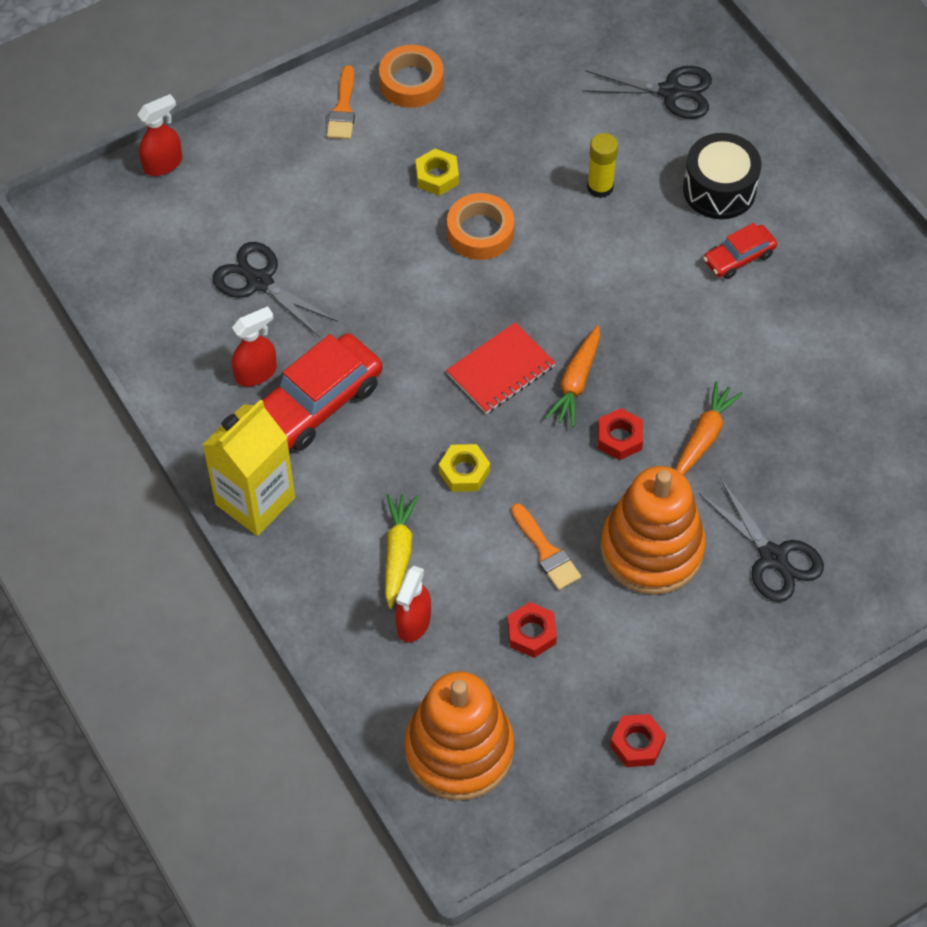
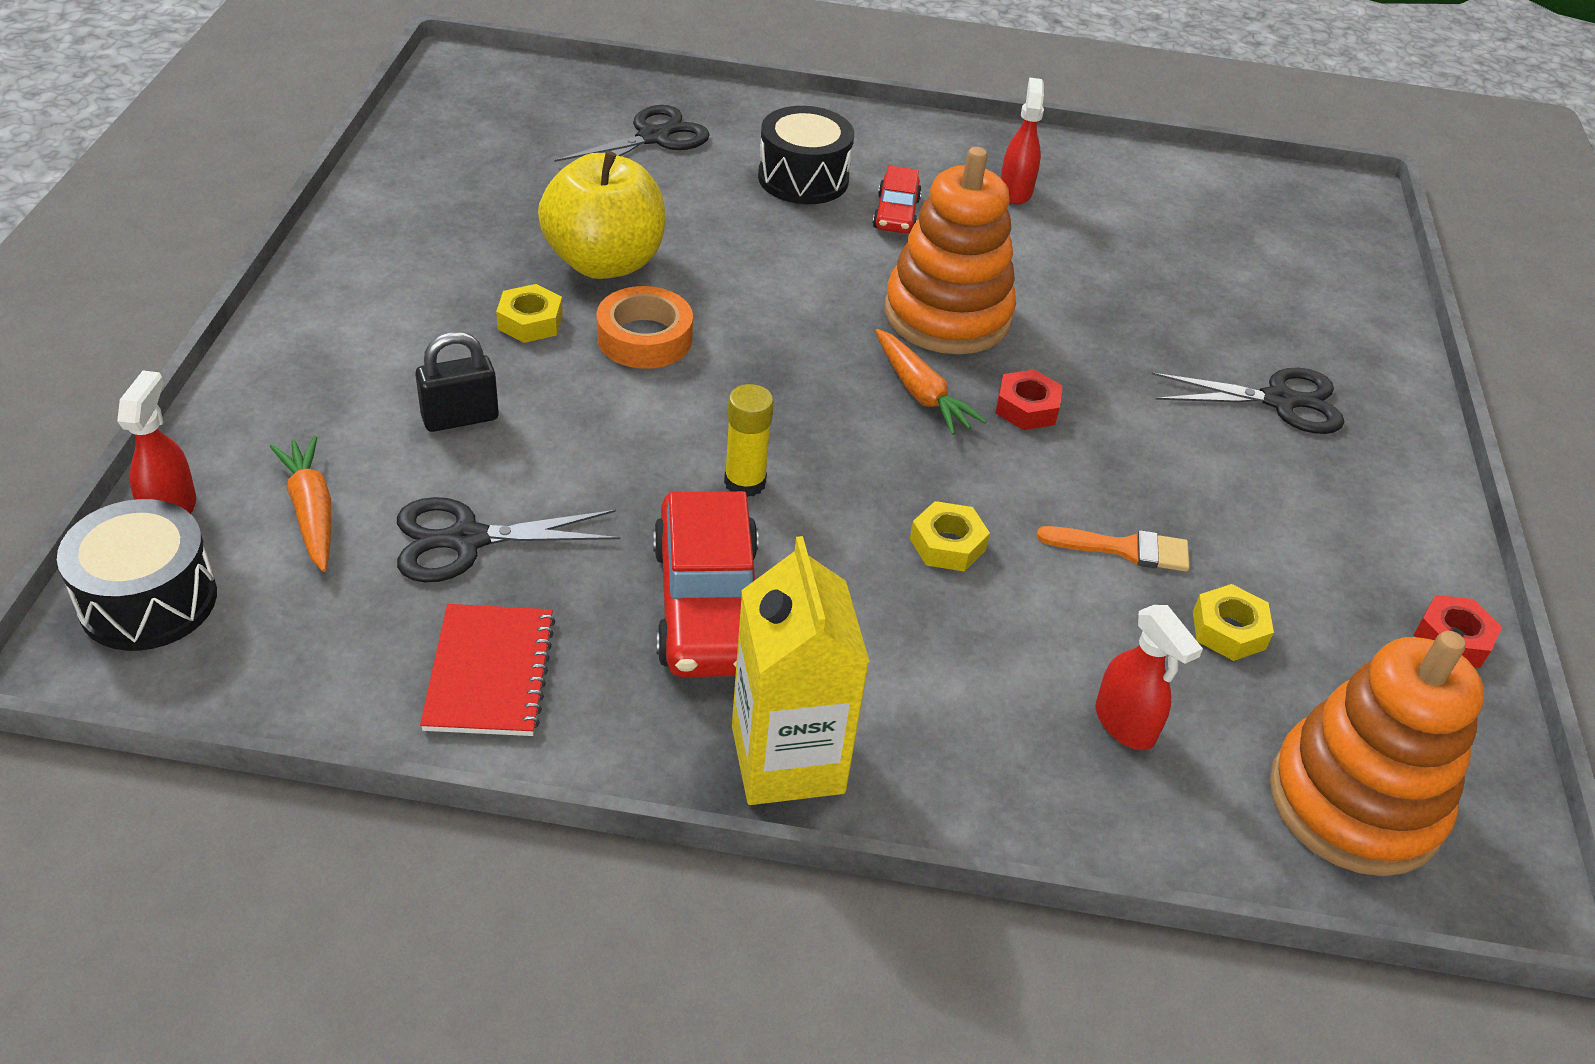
camera: 55 degrees left, 15 degrees down
red spray bottle [232,306,277,386] -> red spray bottle moved to [1001,78,1044,204]
orange brush [327,65,355,139] -> none
orange tape [379,45,444,108] -> none
yellow carrot [385,494,418,609] -> none
red notebook [446,322,556,414] -> red notebook moved to [420,604,555,736]
red nut [508,602,557,658] -> yellow nut [1193,584,1274,661]
yellow glue stick [587,133,618,198] -> yellow glue stick moved to [724,384,774,497]
orange stacking toy [600,466,706,595] -> orange stacking toy moved to [884,147,1016,354]
orange carrot [676,381,743,475] -> orange carrot moved to [270,436,331,572]
none -> black drum [57,499,217,651]
none -> black padlock [415,332,499,432]
none -> yellow apple [538,151,665,279]

